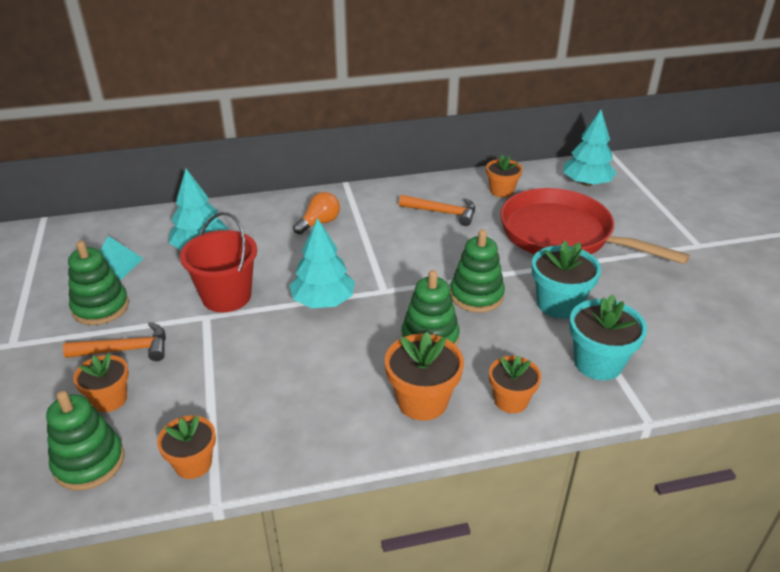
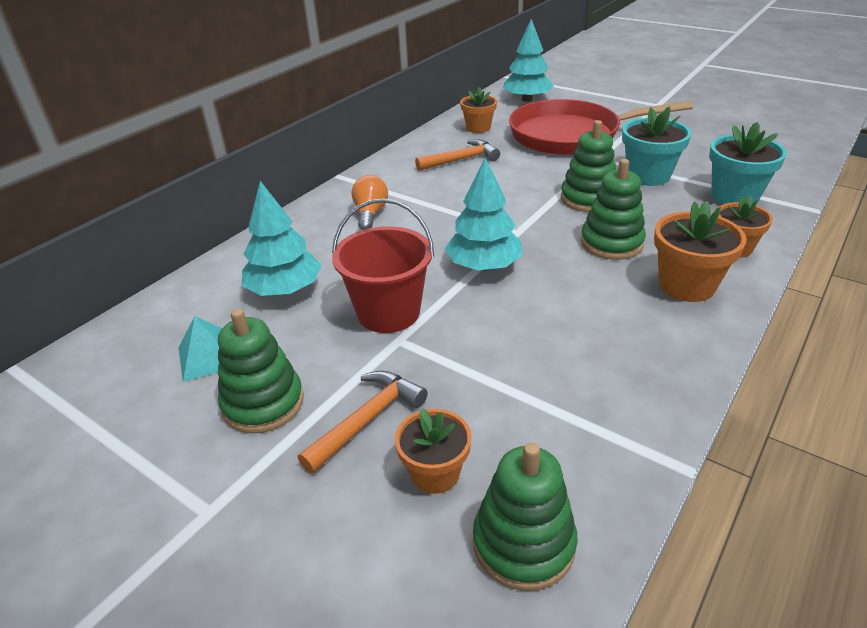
camera: 40 degrees left, 0 degrees up
orange flower pot [157,415,216,479] -> none

